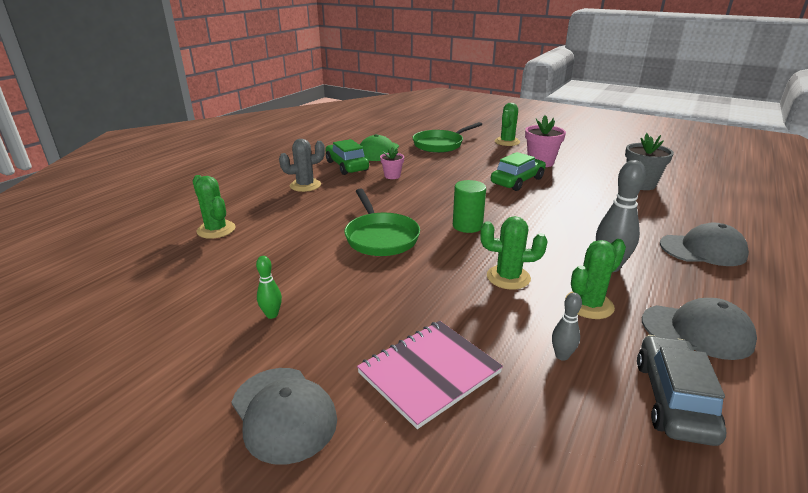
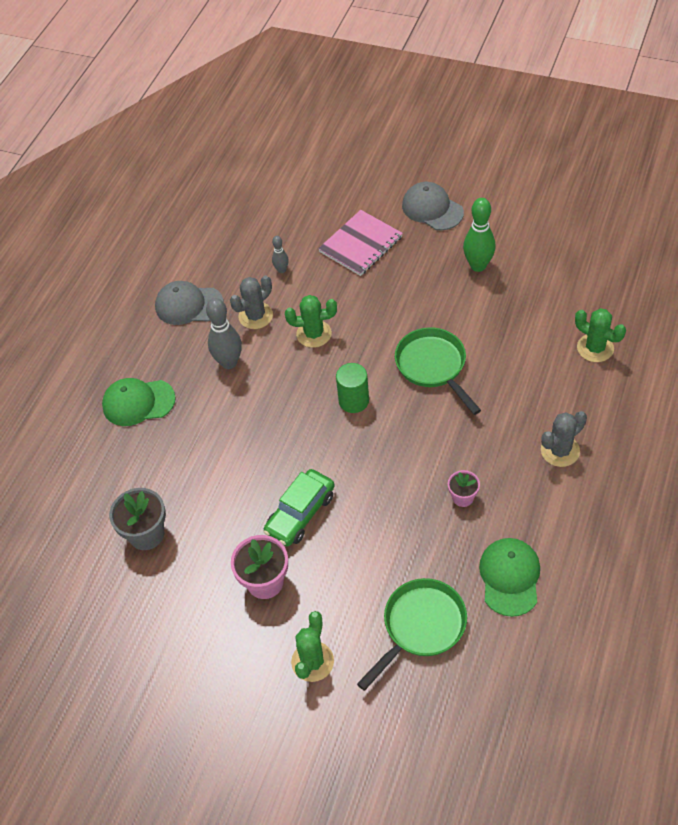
camera: 175 degrees right, 25 degrees up
green bowling pin [256,256,282,319] -> green bowling pin [463,198,495,272], size x1.89
green car [326,139,369,175] -> none
green cactus [565,239,626,319] -> grey cactus [230,276,273,329]
grey car [637,335,726,446] -> none
grey cap [660,222,749,266] -> green cap [102,378,176,426]

